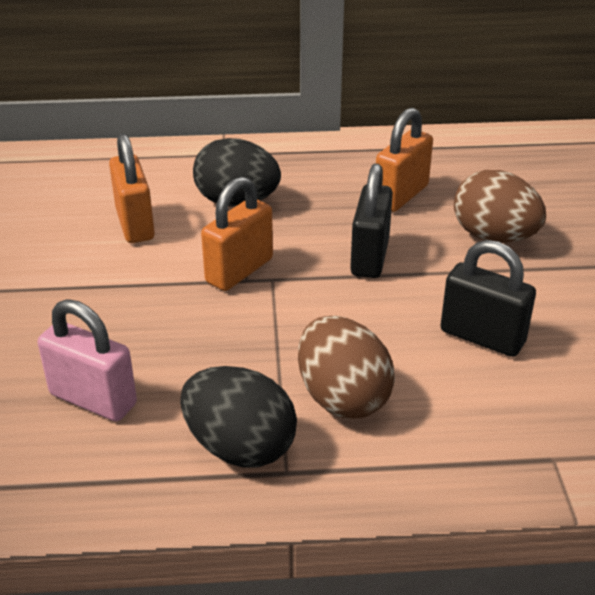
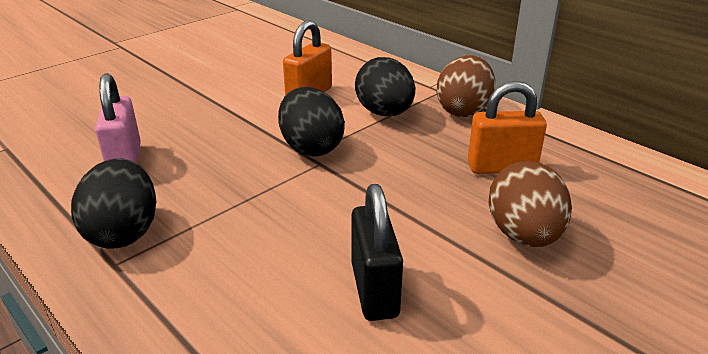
camera: 50 degrees right, 5 degrees down
orange padlock [201,177,273,291] -> black egg [278,87,345,157]
brown egg [298,316,395,419] -> brown egg moved to [437,55,495,117]
black padlock [350,163,393,278] -> none

